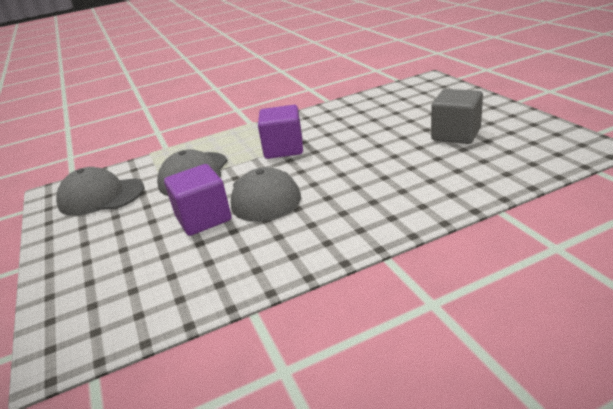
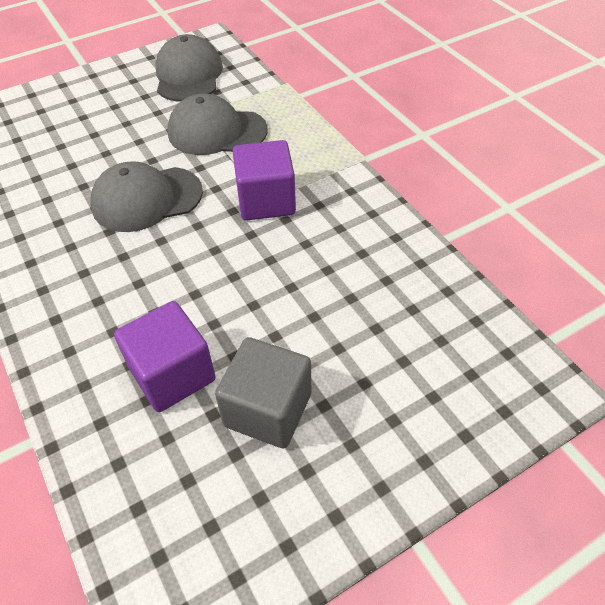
camera: 80 degrees right, 20 degrees up
purple cube [164,164,232,236] -> purple cube moved to [114,301,216,412]

